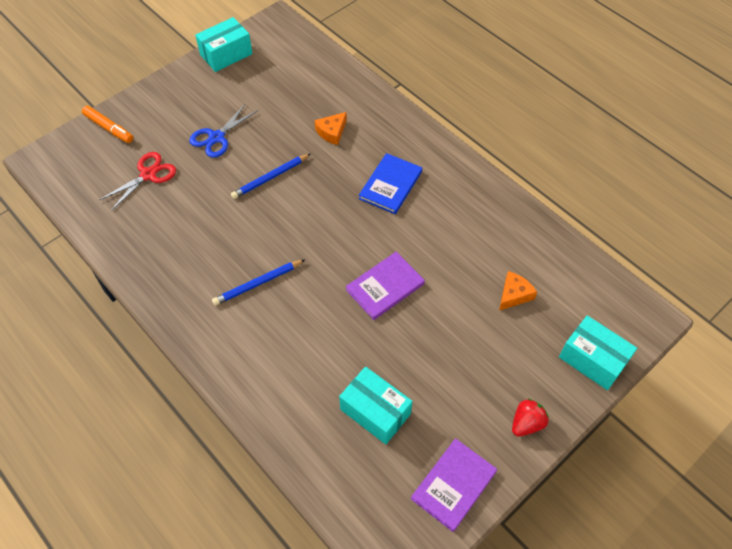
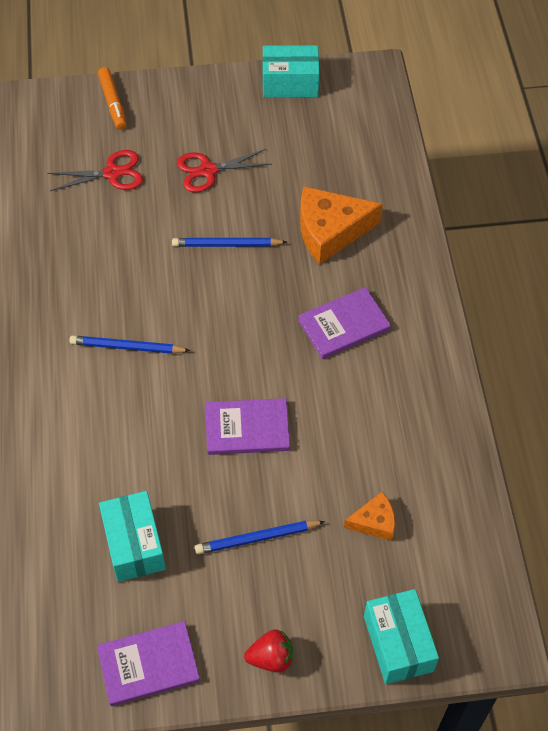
camera: 35 degrees right, 0 degrees up
blue scissors [189,103,258,158] -> red scissors [177,149,272,193]
orange cheese [314,112,347,145] -> orange cheese [300,186,383,264], size x1.88
blue book [359,153,422,214] -> purple book [298,287,391,359]
none -> blue pencil [195,521,325,554]

